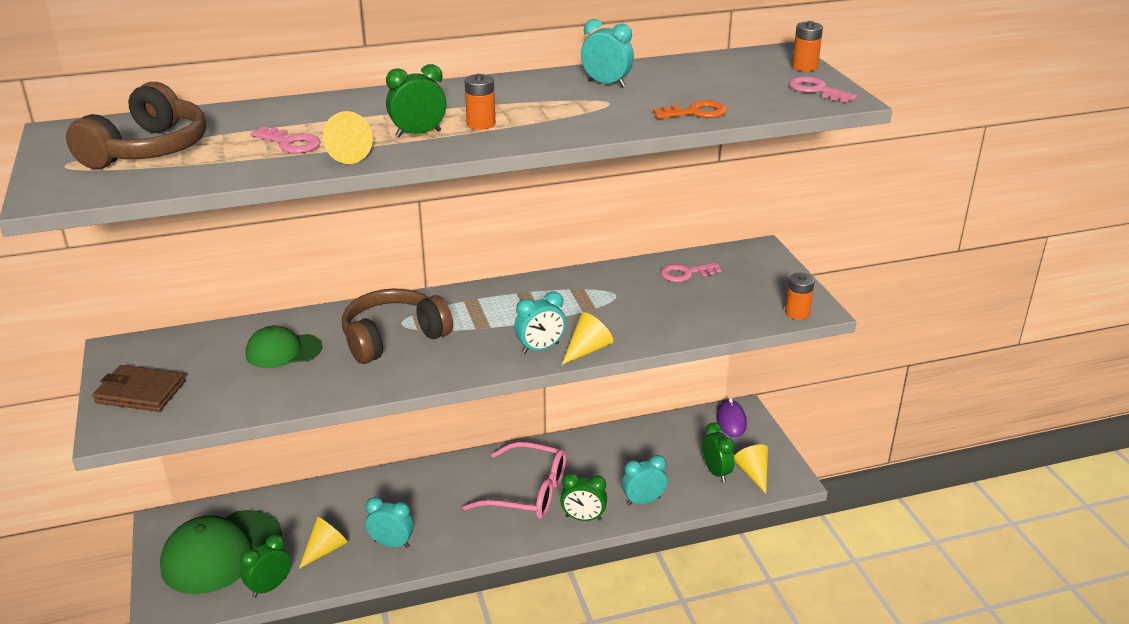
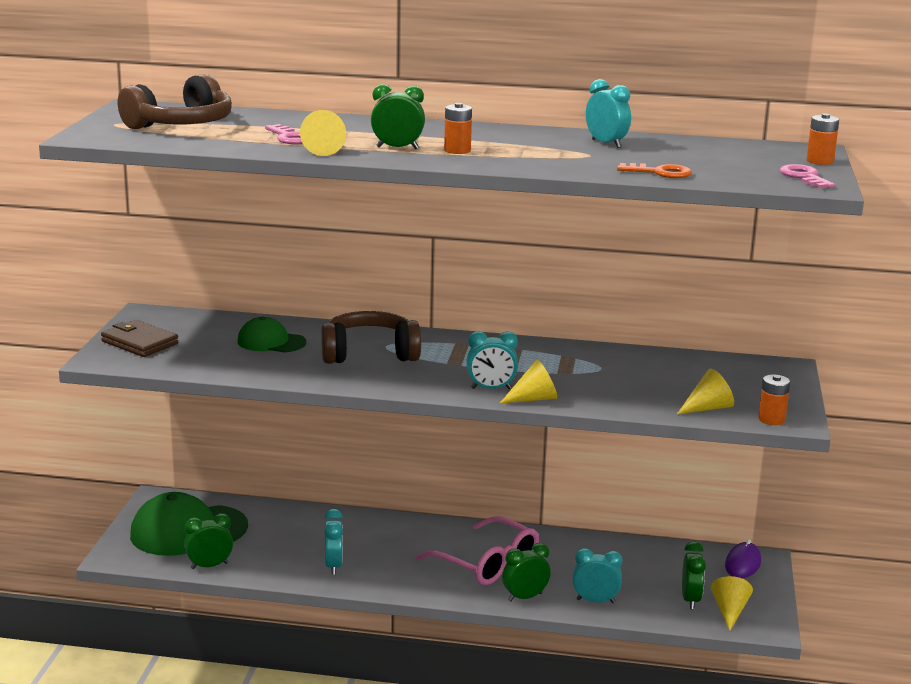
camera: 25 degrees right, 10 degrees down
yellow cone [299,517,348,569] -> yellow cone moved to [677,369,734,414]
turquoise clock [366,497,414,548] -> turquoise clock turned 45 degrees clockwise [324,509,343,575]
green clock [560,473,607,521] -> green clock turned 120 degrees clockwise [502,543,551,602]
pink key [660,263,721,282] -> none

